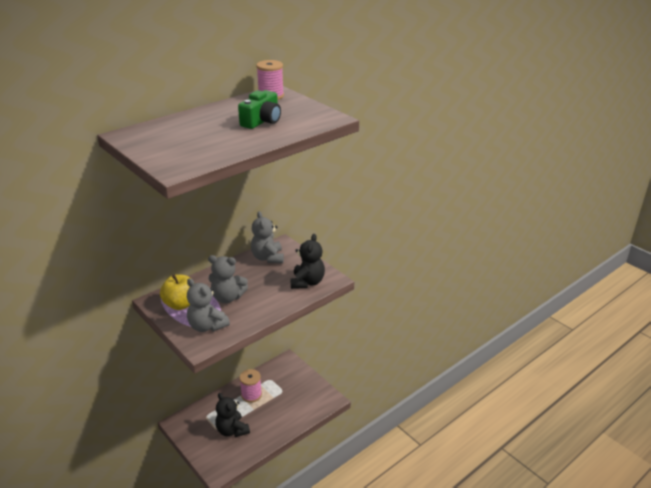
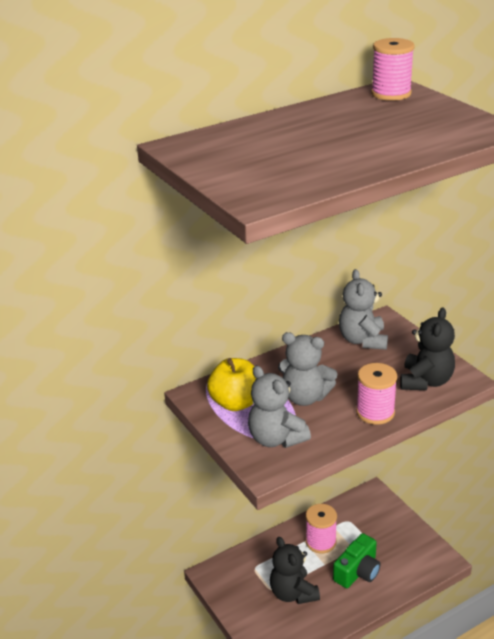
camera: 10 degrees right, 0 degrees up
green camera [238,90,281,129] -> green camera moved to [333,533,381,588]
none -> pink spool [356,363,397,425]

